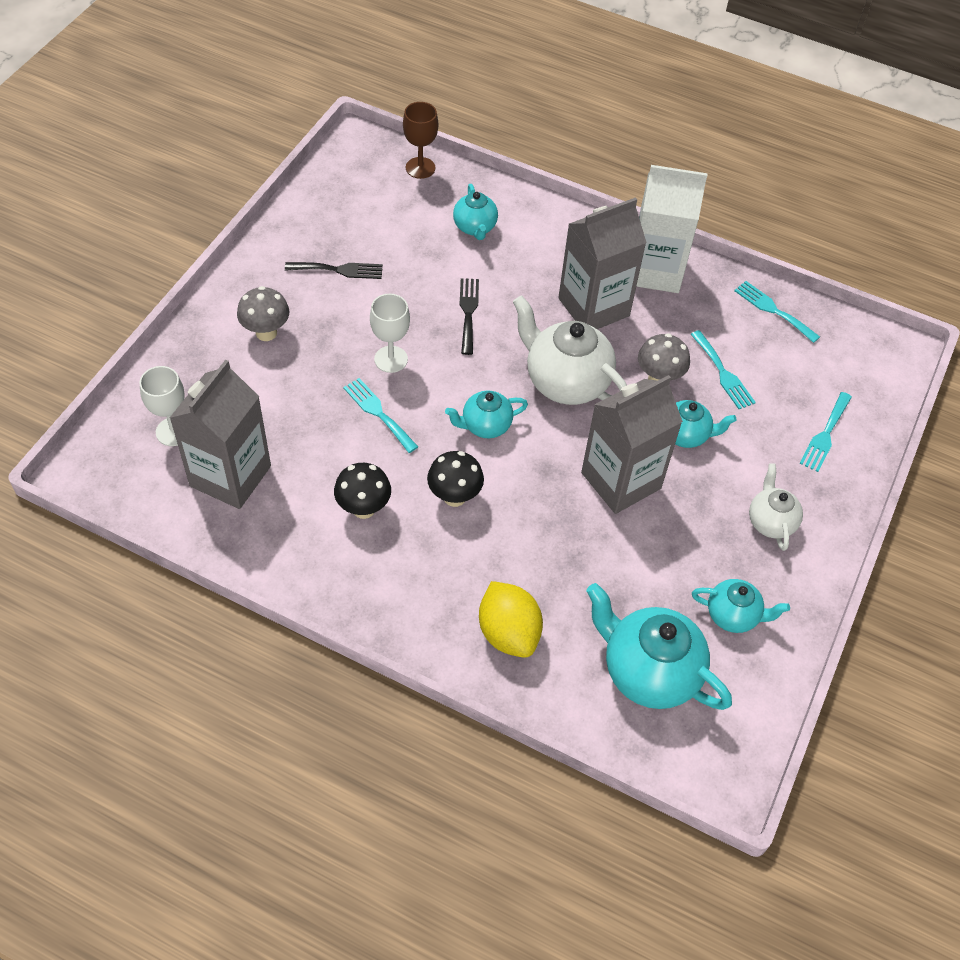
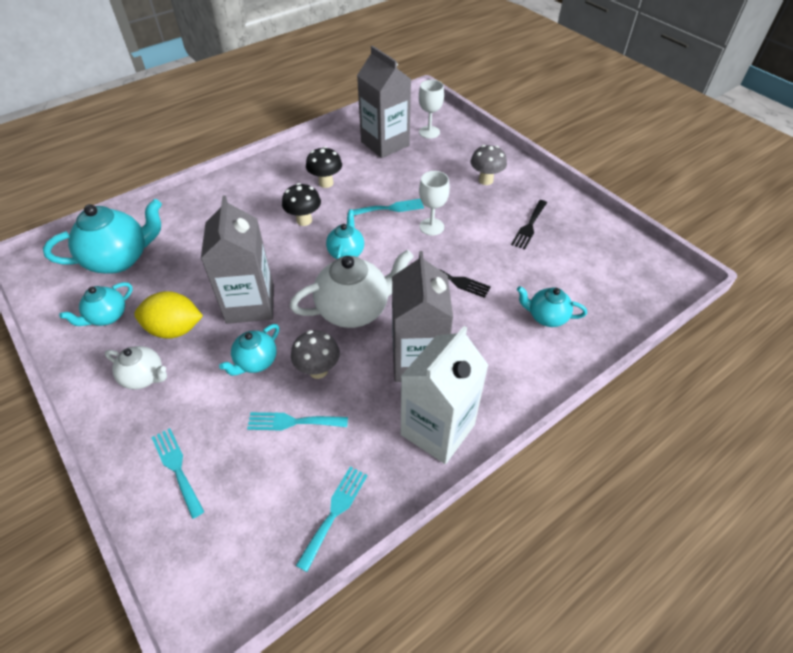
camera: 120 degrees right, 5 degrees down
brown goblet [403,102,438,179] -> none
yellow lemon [479,581,543,658] -> yellow lemon moved to [134,291,203,339]
turquoise fork [734,281,820,343] -> turquoise fork turned 45 degrees counterclockwise [296,467,368,572]

